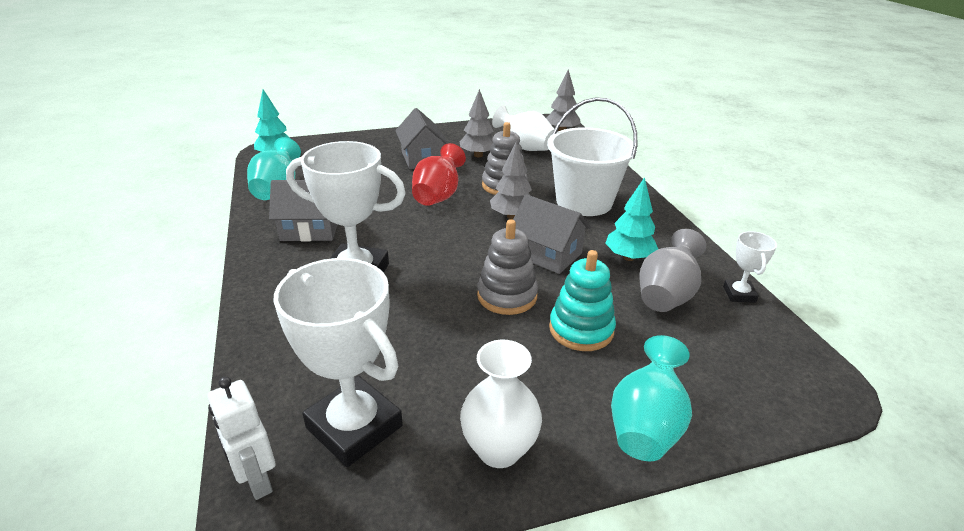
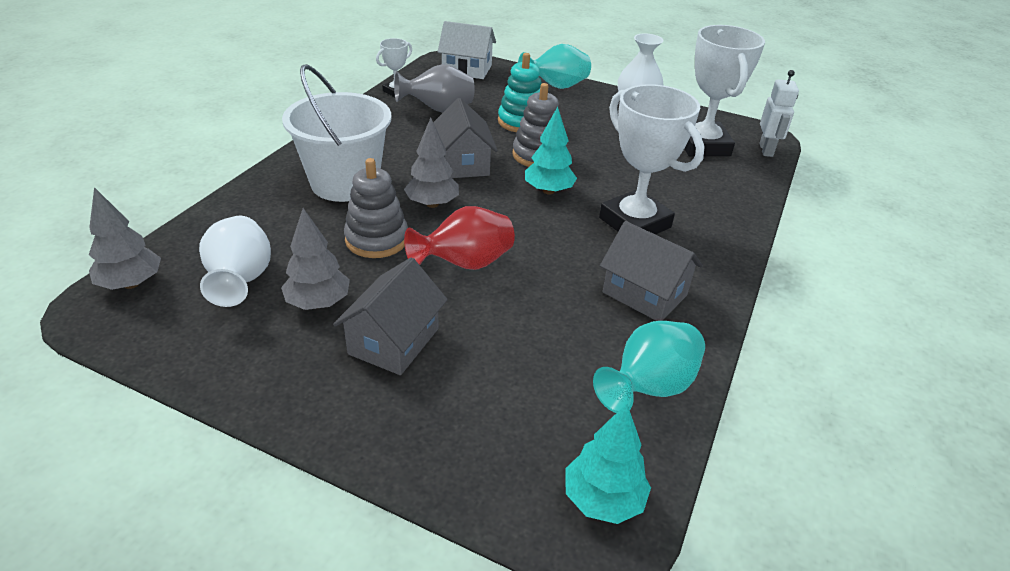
camera: 140 degrees left, 5 degrees up
turquoise tree [605,177,658,261] -> turquoise tree moved to [525,107,577,195]
none -> white house [438,21,496,79]

